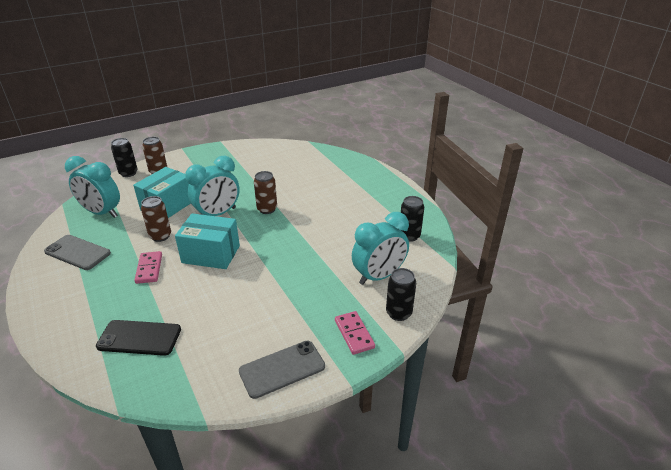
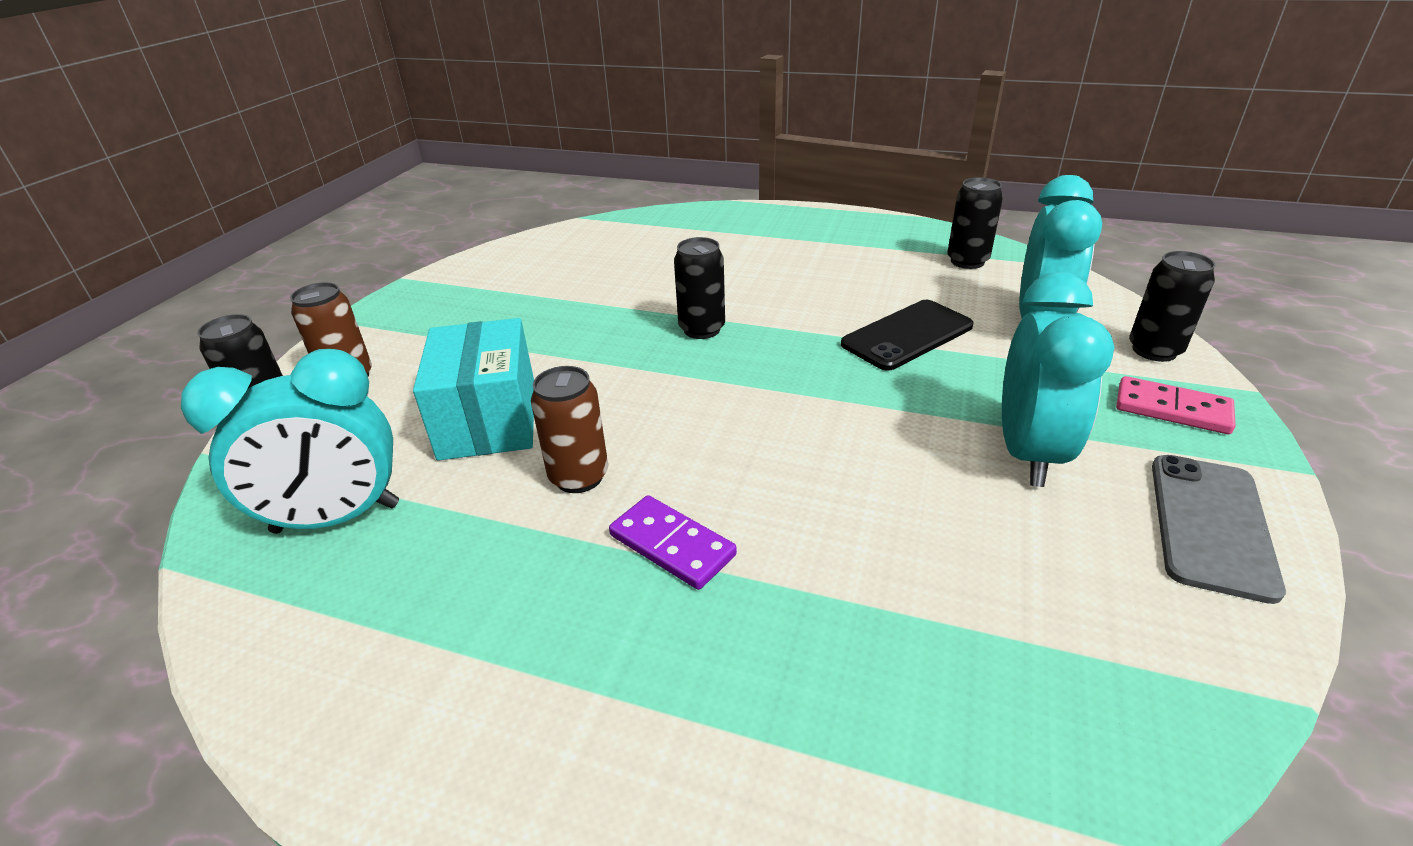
camera: 40 degrees left, 0 degrees up
grey phone [44,235,111,270] -> none
black phone [96,320,181,356] -> black phone moved to [841,300,974,371]
pink domino [134,251,162,284] -> purple domino [609,495,737,590]
turquoise box [175,213,240,269] -> none
turquoise clock [185,155,240,216] -> turquoise clock moved to [1002,272,1114,487]
brown can [254,171,277,214] -> black can [674,237,725,339]

